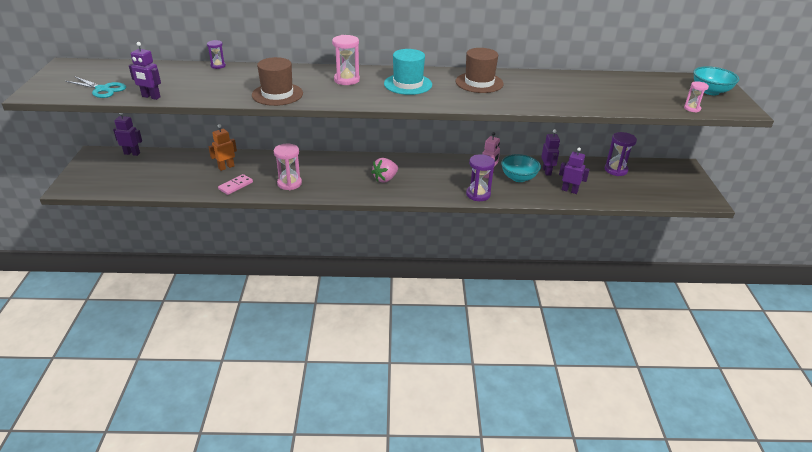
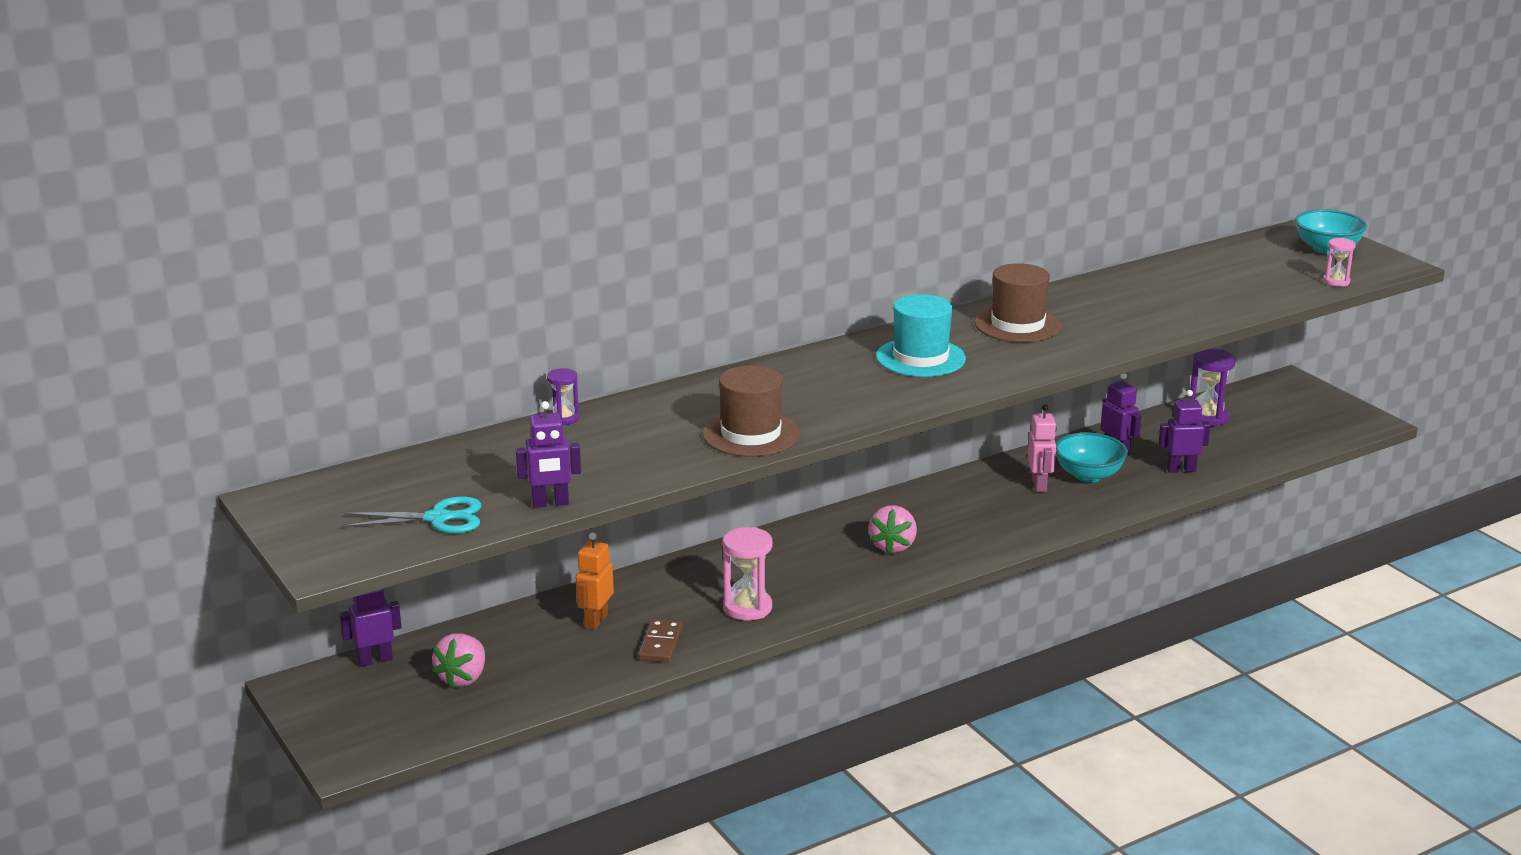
camera: 30 degrees left, 10 degrees down
pink domino [218,174,253,195] -> brown domino [638,619,683,663]
pink hourglass [332,35,360,85] -> none
purple hourglass [466,154,495,201] -> none
none -> pink strawberry [432,633,485,688]

